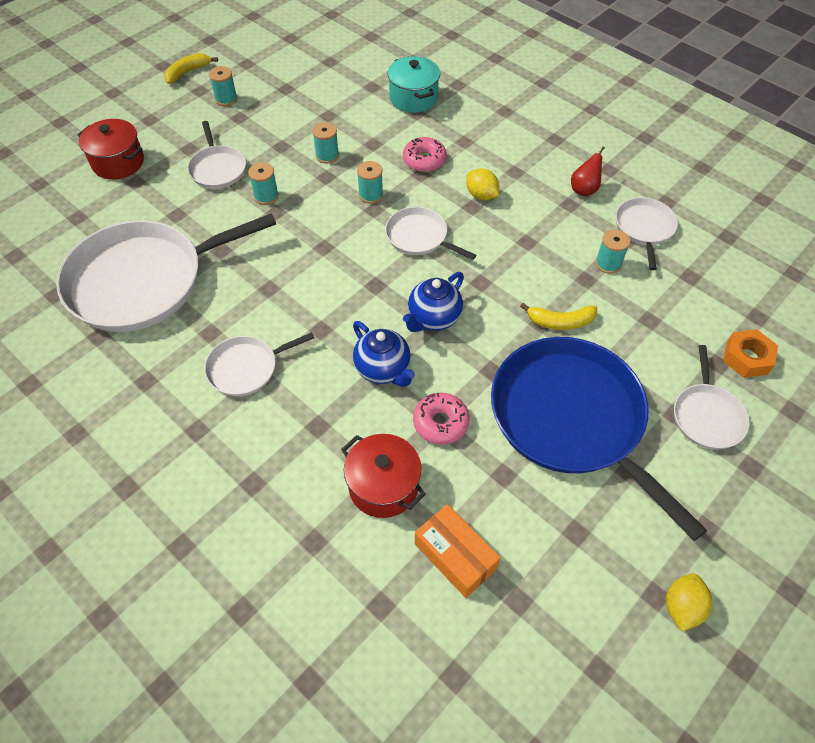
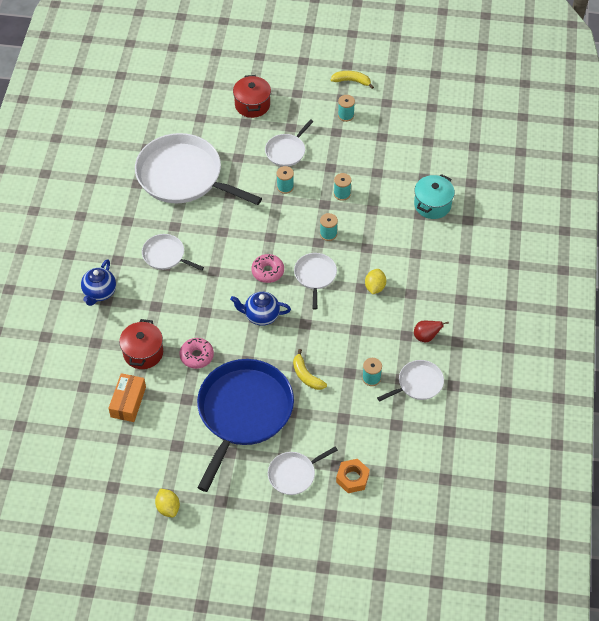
camera: 55 degrees right, 0 degrees up
blue teapot [353,321,415,387] -> blue teapot moved to [81,259,116,306]
pink donut [403,137,447,172] -> pink donut moved to [252,254,284,283]
yellow lemon [666,573,712,632] -> yellow lemon turned 75 degrees clockwise [155,488,180,518]

